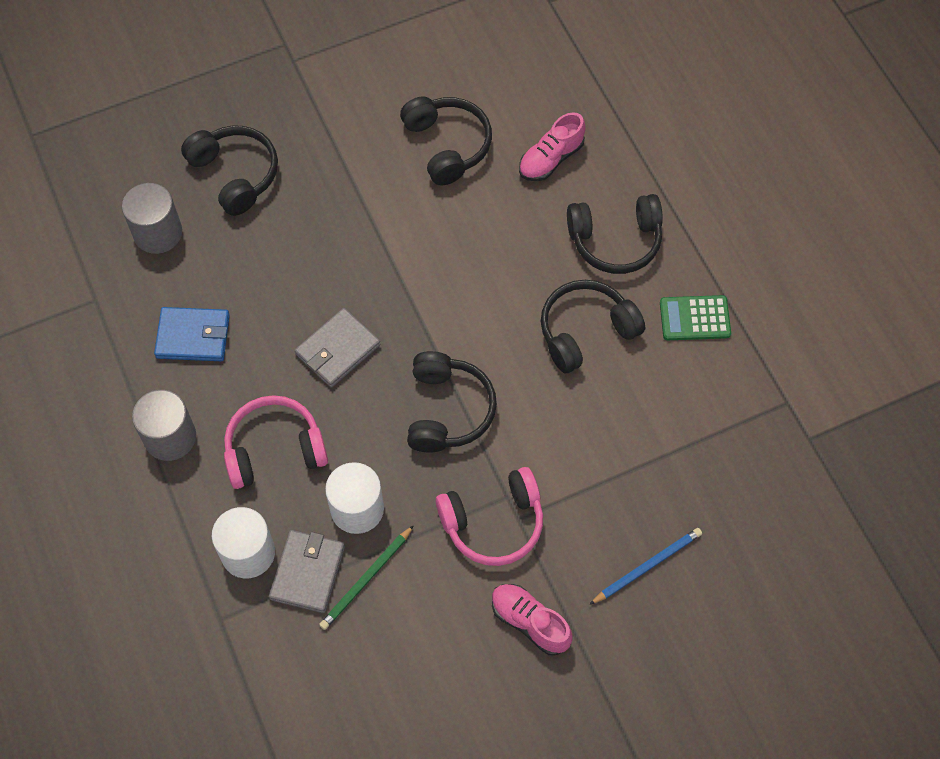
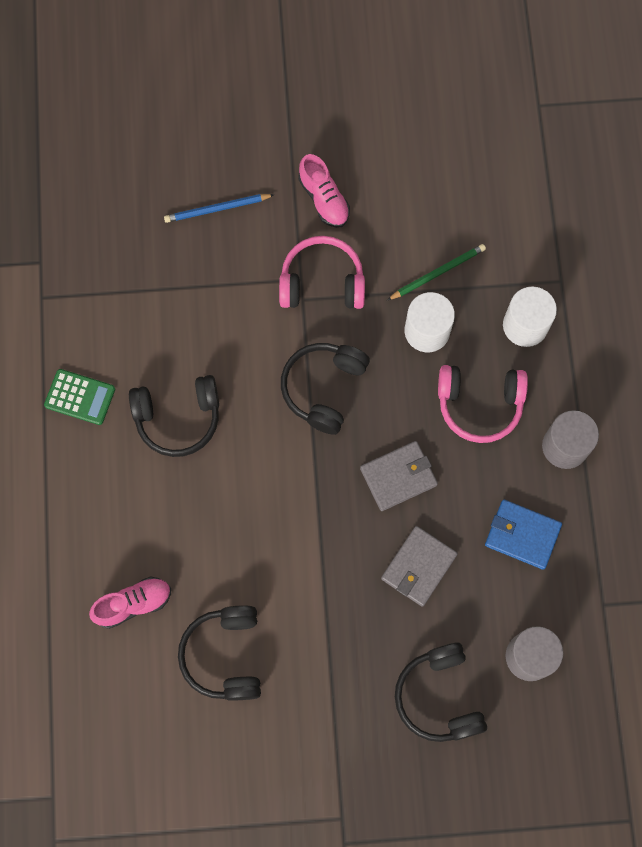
camera: 160 degrees left, 10 degrees up
grey wallet [269,530,345,613] -> grey wallet moved to [381,526,458,607]
black headphones [567,194,663,274] -> none

